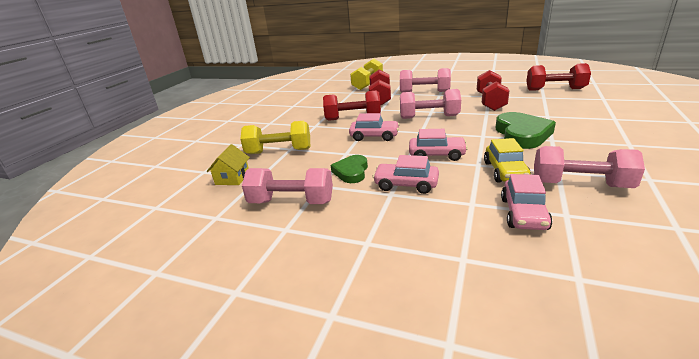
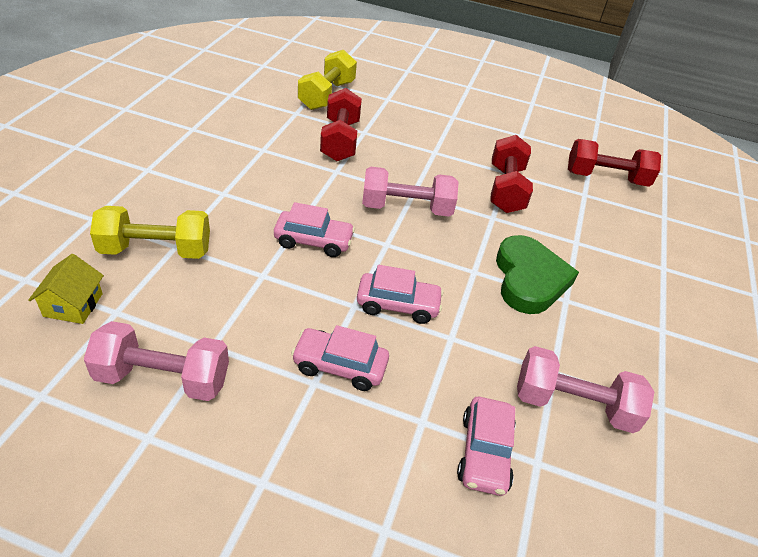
camera: 10 degrees left, 15 degrees up
red dumbbell [323,90,381,121] -> none
green heart [331,155,368,183] -> none
pink dumbbell [400,68,451,93] -> none
yellow car [484,138,531,183] -> none

